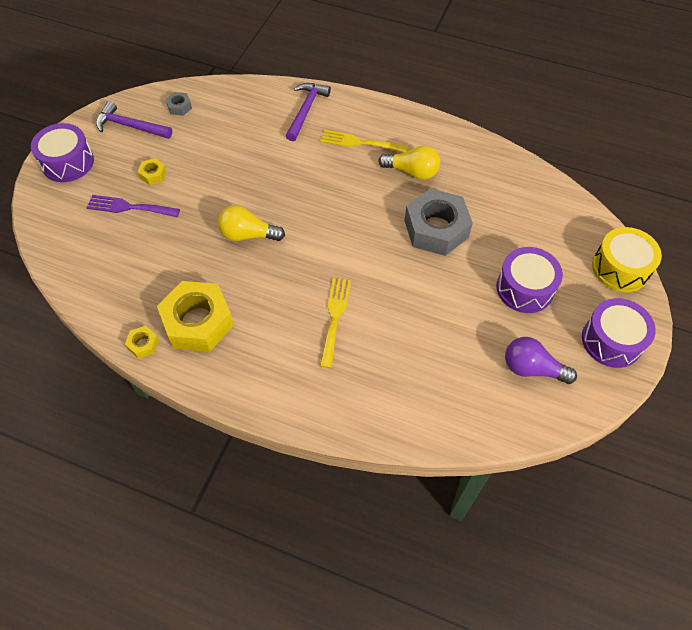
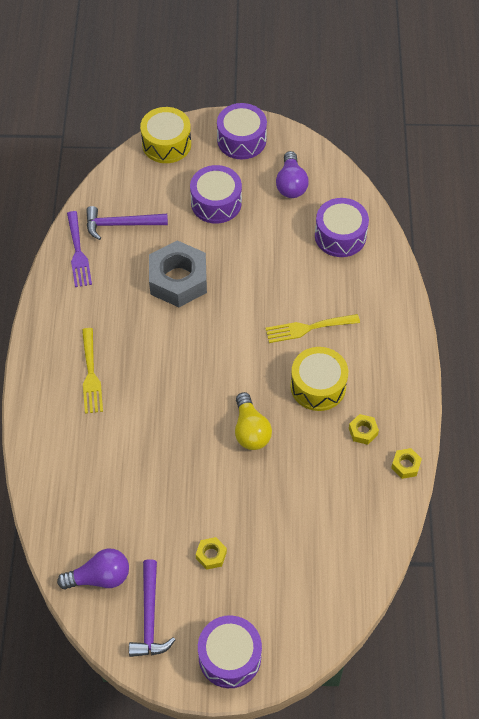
camera: 110 degrees left, 0 degrees up
purple fork [87,195,180,217] -> purple fork moved to [67,211,92,287]
yellow nut [157,281,234,352] -> yellow nut [349,414,379,445], size x0.43
grey nut [166,92,192,116] -> purple light bulb [57,549,129,589]
purple hammer [286,83,331,141] -> purple hammer moved to [86,206,168,240]
yellow light bulb [378,145,440,180] -> none
none -> yellow drum [291,347,348,411]
none -> purple drum [315,198,369,257]

